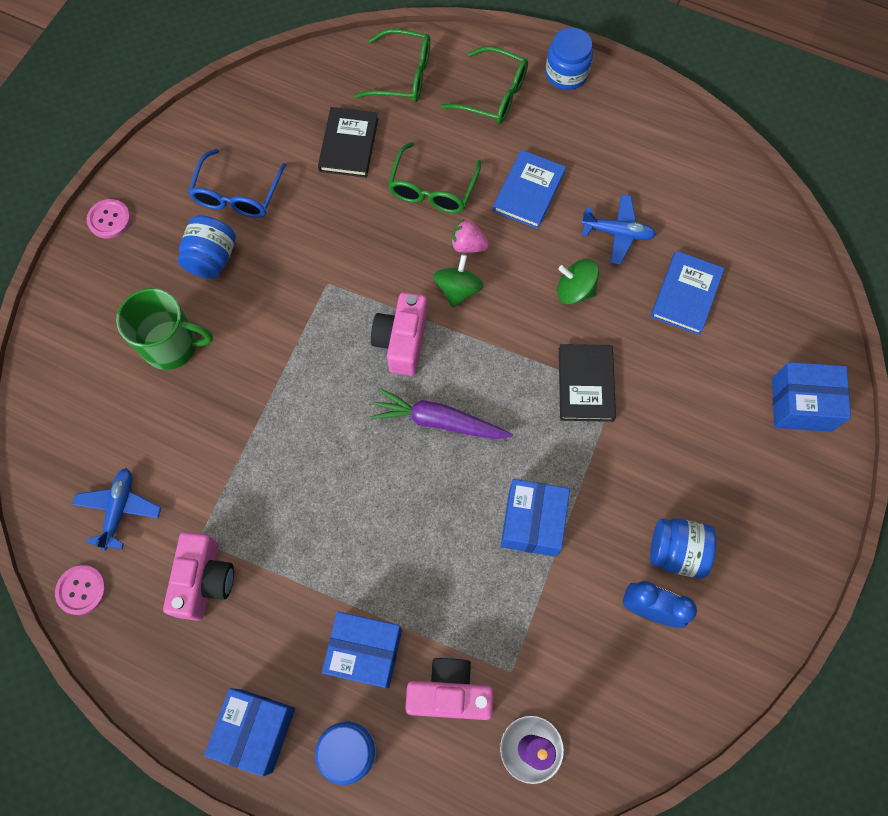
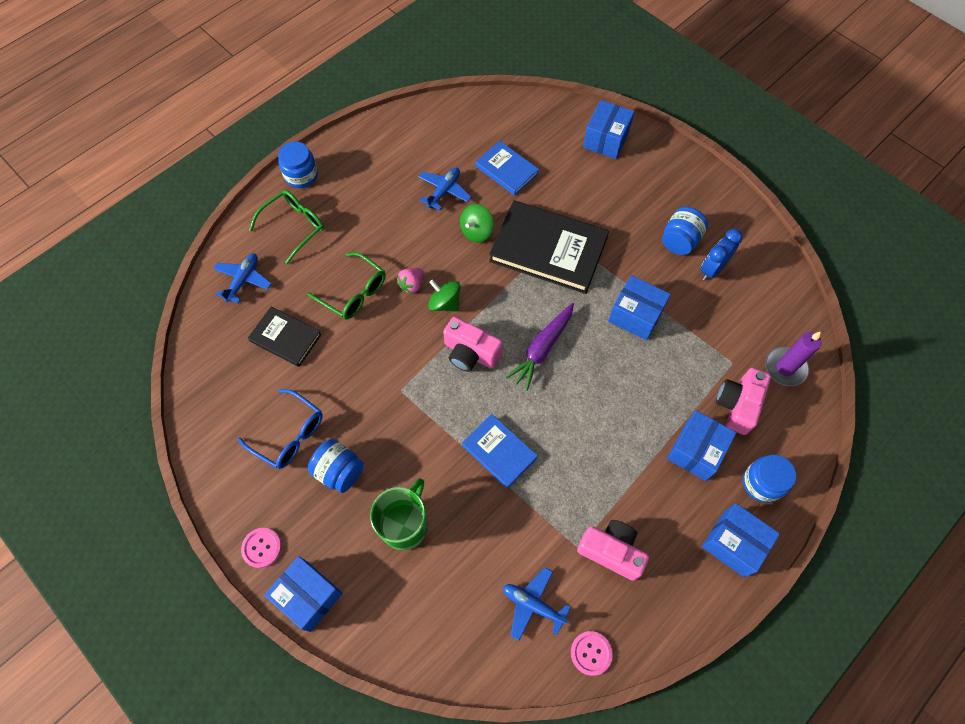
camera: 70 degrees left, 5 degrees down
green glasses [354,29,430,102] -> blue plane [213,254,272,303]
blue book [493,150,566,229] -> blue book moved to [462,414,538,488]
black book [559,344,616,422] -> black book [489,200,609,294], size x1.81
none -> blue box [264,556,343,632]

